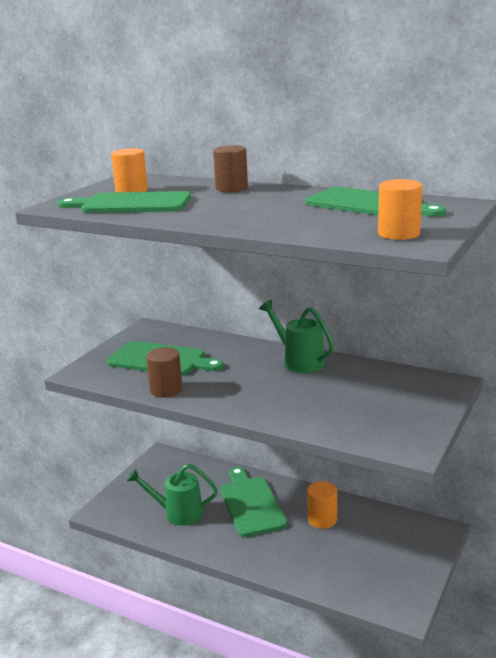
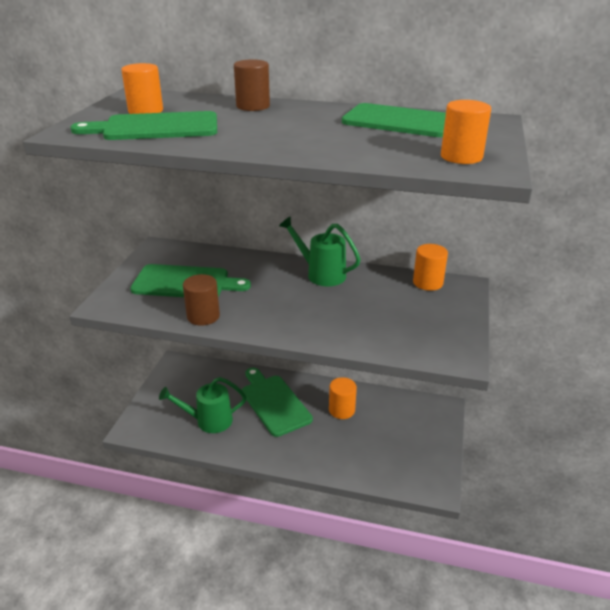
camera: 15 degrees left, 10 degrees up
none -> orange cylinder [413,244,448,291]

